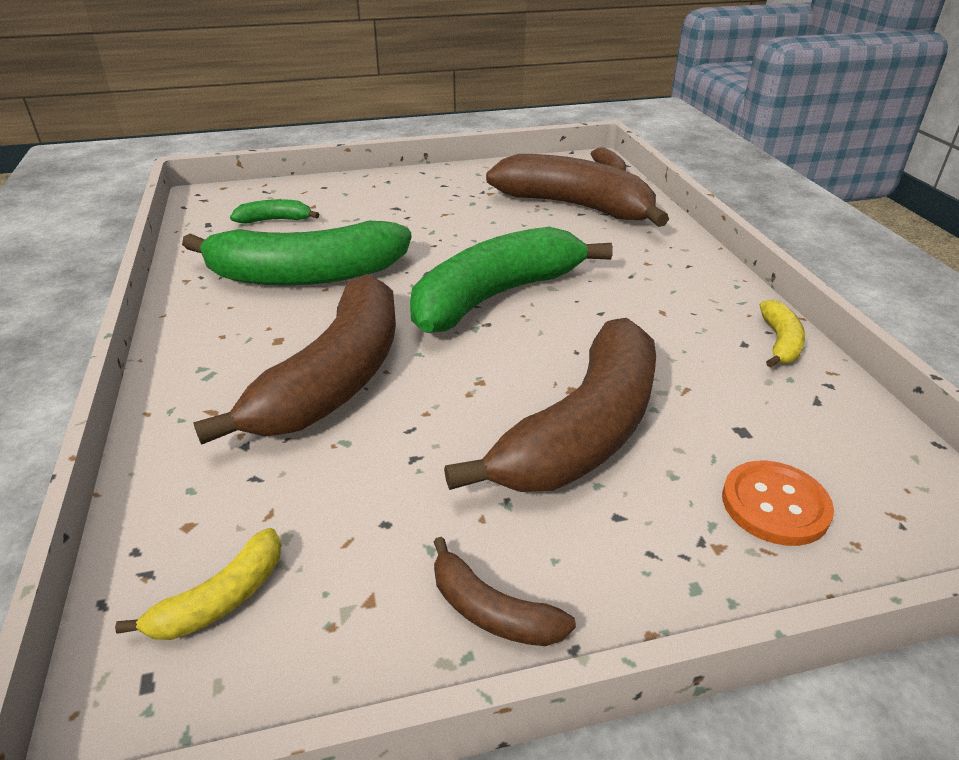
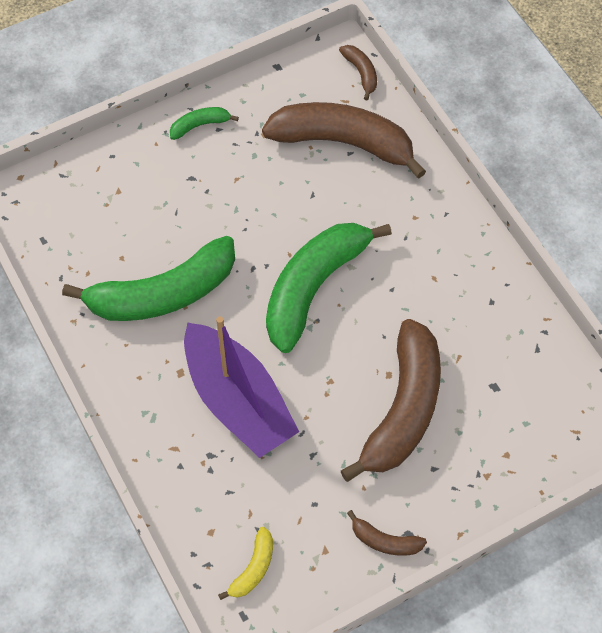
camera: 15 degrees left, 25 degrees up
brown banana [193,274,396,445] -> purple boat [184,316,299,458]
green banana [230,199,319,224] -> green banana moved to [170,107,239,140]
orange button [722,461,834,546] -> none
yellow banana [760,300,805,367] -> none

